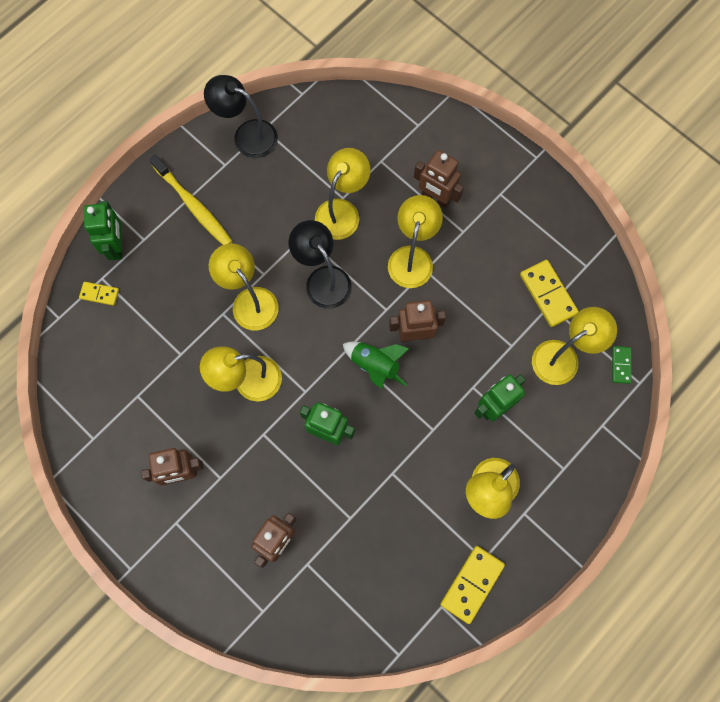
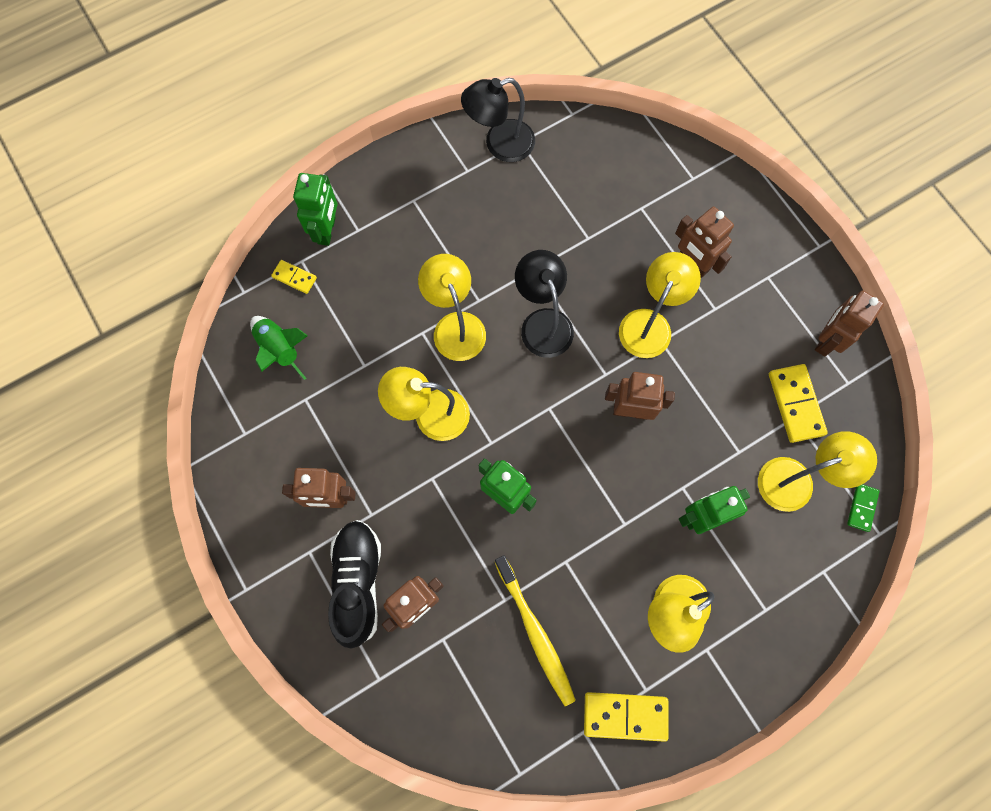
camera: 15 degrees right, 0 degrees up
yellow toothbrush [149,155,232,245] -> yellow toothbrush moved to [495,556,576,706]
black lamp [204,75,278,158] -> black lamp turned 60 degrees counterclockwise [461,78,535,162]
yellow lamp [315,148,371,240] -> none
green rocket [343,342,410,389] -> green rocket moved to [250,316,308,380]
yellow domino [440,546,505,624] -> yellow domino turned 45 degrees clockwise [584,692,668,742]
none -> black shoe [328,520,381,649]
none -> brown robot [815,290,884,357]

